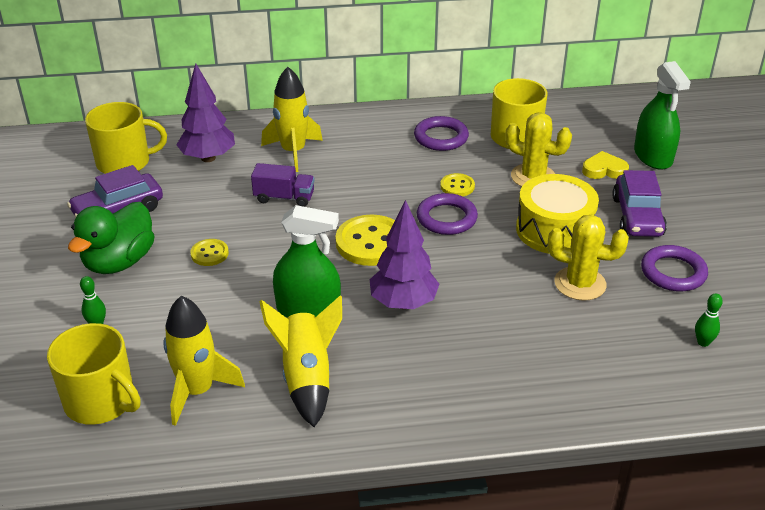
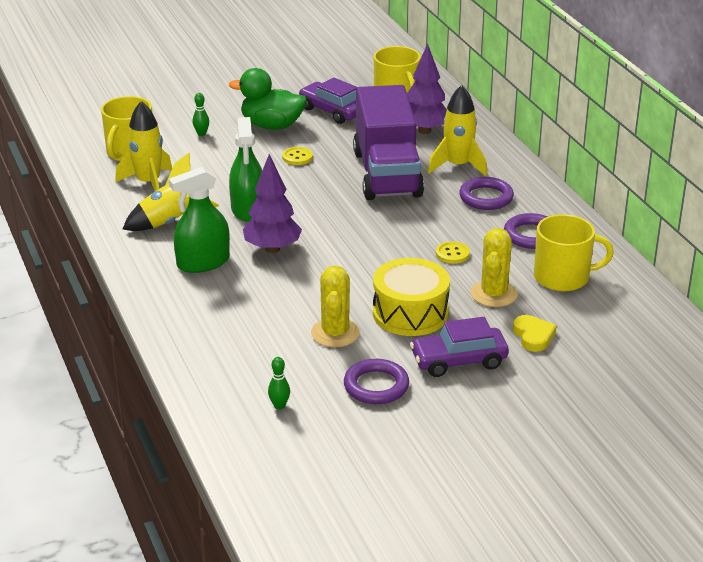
camera: 75 degrees right, 5 degrees down
purple truck [251,163,315,207] -> purple truck [353,85,424,200], size x2.39
yellow button [335,215,395,266] -> none
purple ring [417,193,478,235] -> purple ring moved to [459,177,514,210]
green spray bottle [634,61,691,170] -> green spray bottle moved to [169,167,230,273]

